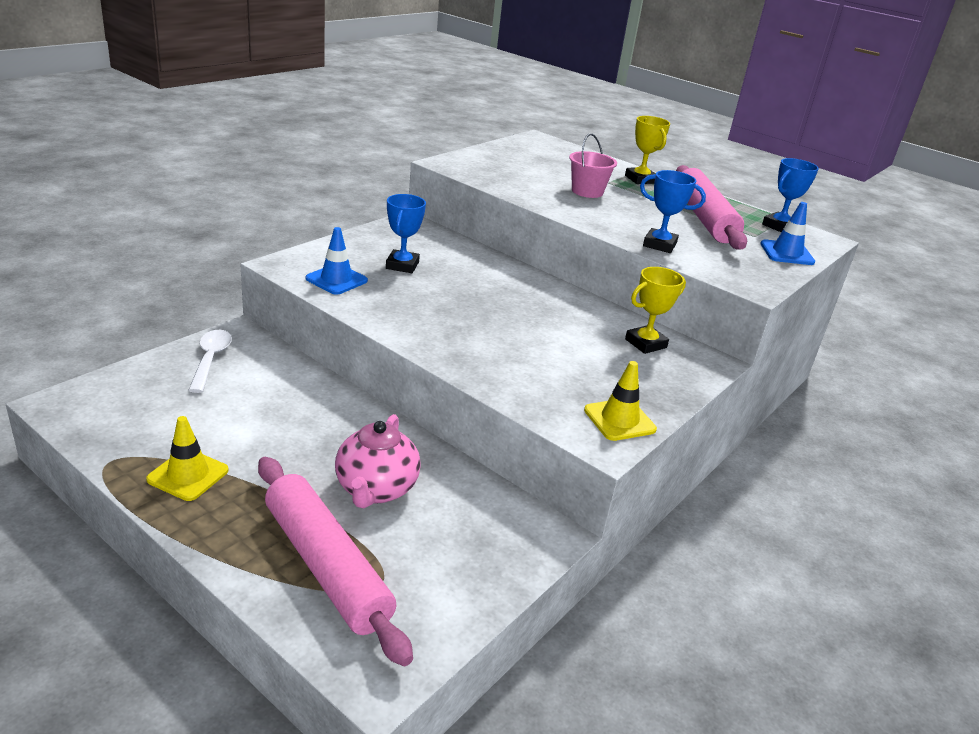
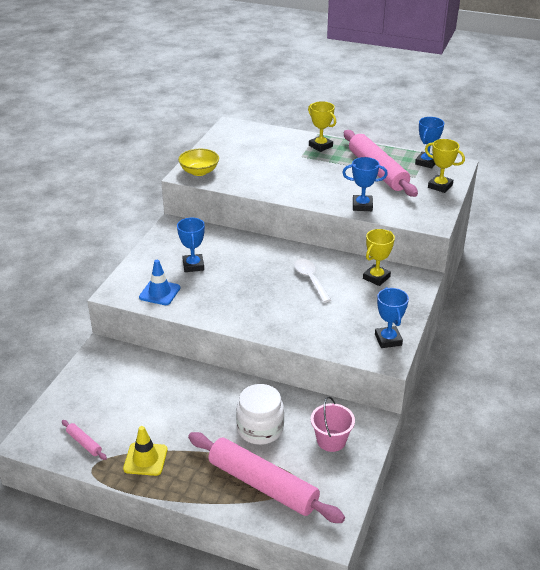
camera: 15 degrees left, 5 degrees up
white spoon [188,330,232,393] -> white spoon moved to [294,259,331,303]
pink teapot [335,414,421,508] -> white jar [236,384,284,445]
pink bucket [569,133,617,198] -> pink bucket moved to [311,396,355,452]
yellow traffic cone [584,361,657,441] -> blue trophy [375,287,409,348]
blue traffic cone [760,202,815,265] -> yellow trophy [425,139,465,193]
none -> pink rolling pin [62,420,107,460]
none -> yellow bowl [178,149,219,176]

